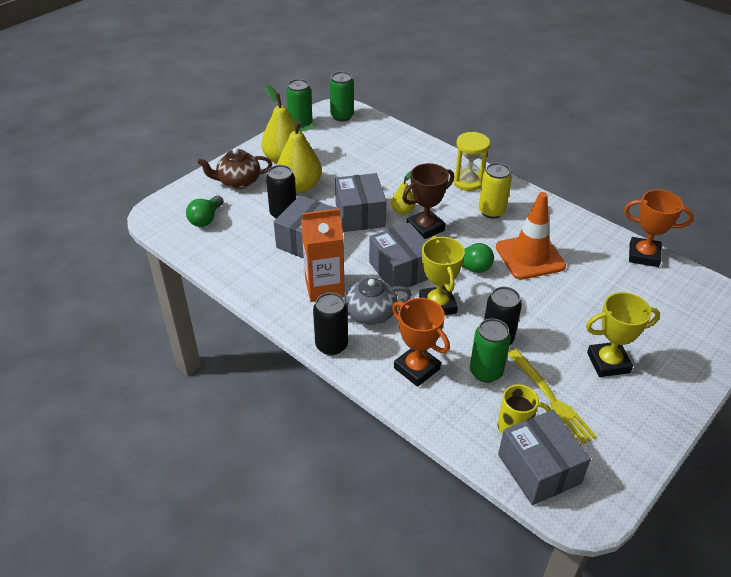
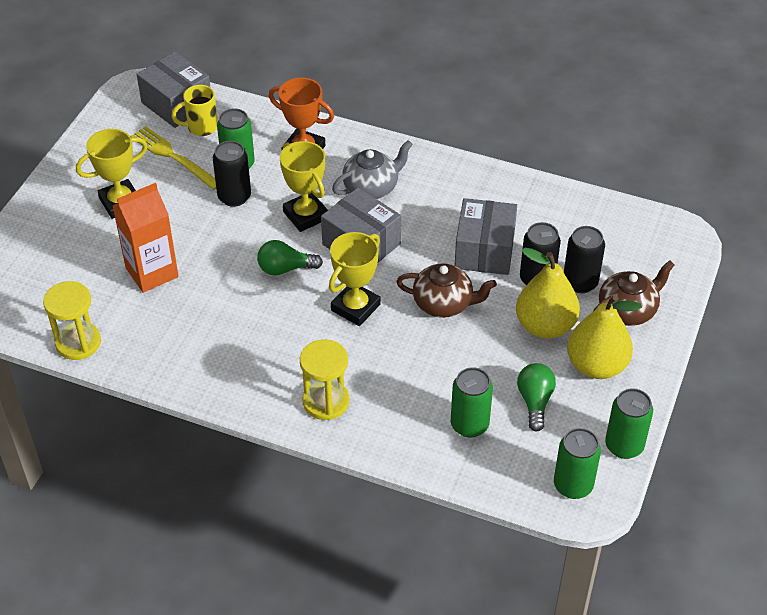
camera: 160 degrees right, 5 degrees up
green light bulb [186,196,223,227] -> green light bulb moved to [517,363,556,432]
orange carton [301,208,345,302] -> orange carton moved to [113,183,179,293]
black can [313,293,348,355] -> black can moved to [564,226,605,294]
grey box [335,173,386,232] -> brown teapot [396,263,497,318]
yellow pear [391,171,416,215] -> none
brown trophy [402,163,454,239] -> yellow trophy [329,232,380,326]
yellow can [479,163,512,219] -> none
orange traffic cone [496,192,566,280] -> none
orange trophy [624,189,694,267] -> yellow hourglass [43,281,101,360]
none -> green can [451,367,493,438]

